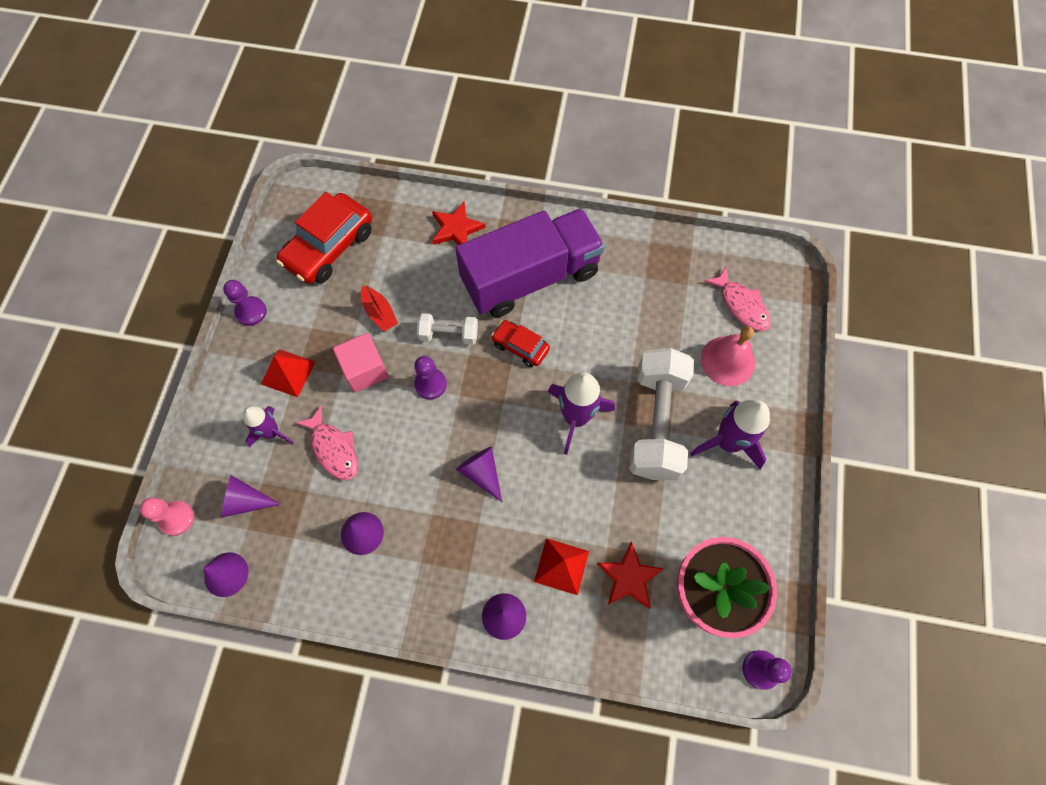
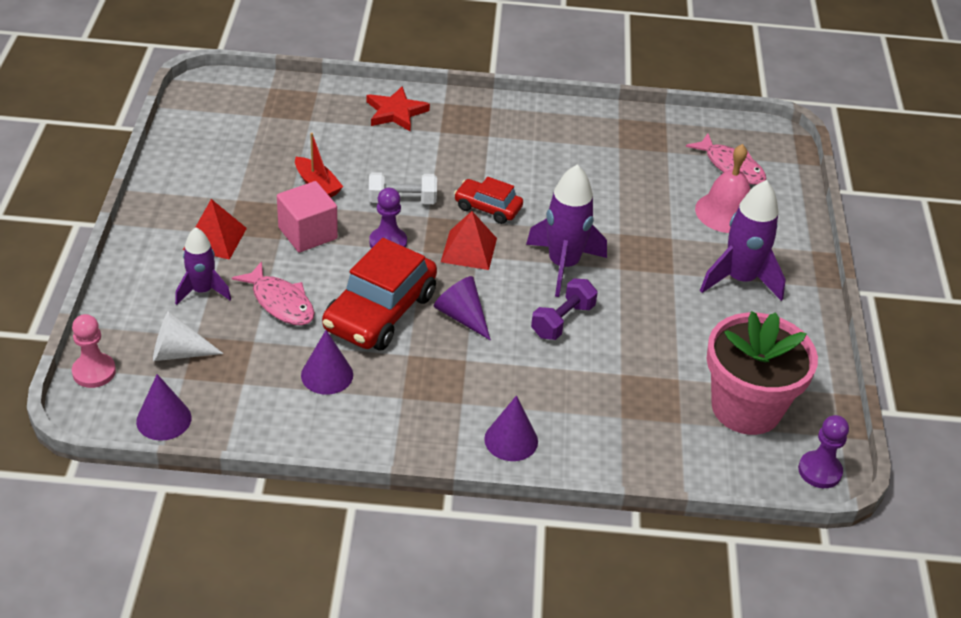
camera: 10 degrees left, 25 degrees down
purple cone [221,475,281,518] -> white cone [153,311,224,361]
purple pawn [223,280,267,326] -> none
red car [276,192,372,284] -> red car moved to [322,238,437,350]
purple truck [455,208,605,317] -> none
red pyramid [534,538,589,595] -> red pyramid moved to [441,211,497,270]
red star [597,542,664,609] -> none
white dumbbell [629,348,694,480] -> none
none -> purple dumbbell [531,278,598,340]

